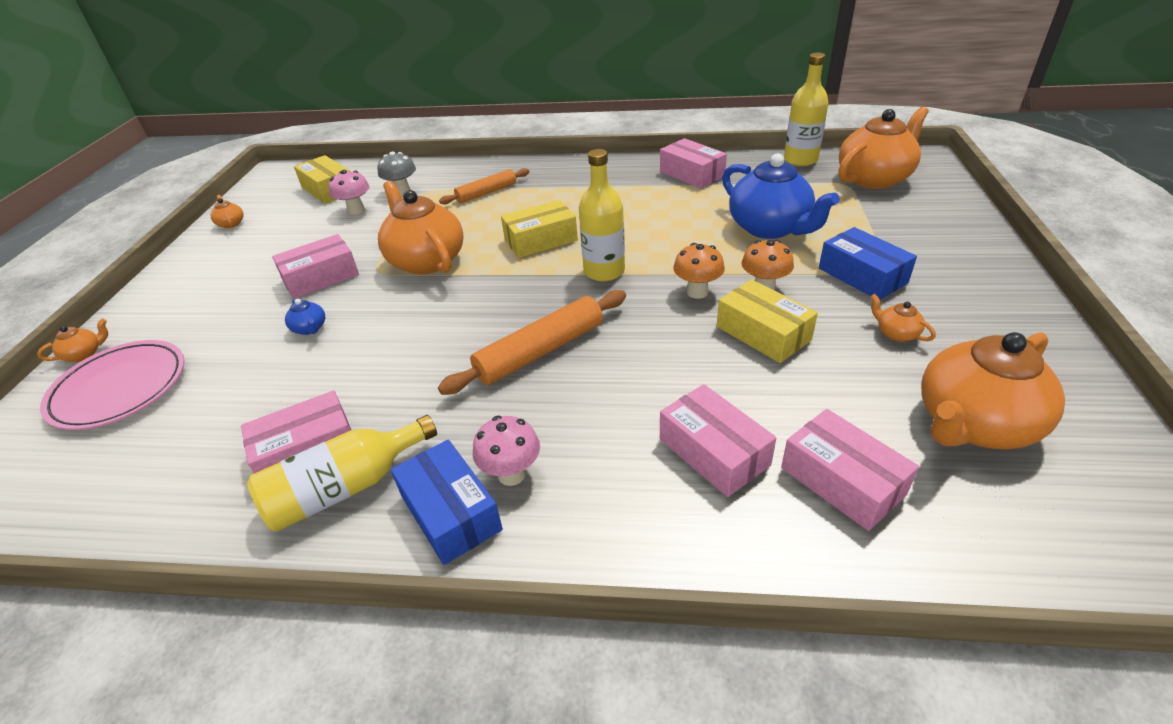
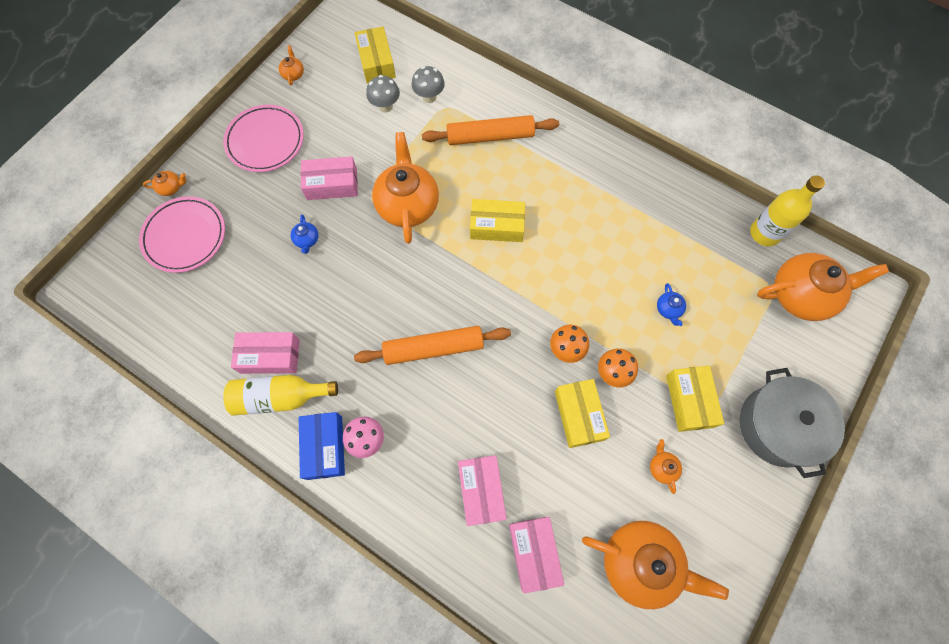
camera: 25 degrees right, 30 degrees up
pink mushroom [329,170,369,215] -> grey mushroom [366,75,400,113]
orange rolling pin [439,168,529,205] -> orange rolling pin [422,115,559,145], size x1.55
yellow bottle [579,149,625,282] -> none
pink box [660,138,727,189] -> none
blue teapot [722,153,840,239] -> blue teapot [657,283,686,326], size x0.41
blue box [819,227,917,299] -> yellow box [666,366,724,432]
orange teapot [921,332,1065,449] -> orange teapot turned 150 degrees counterclockwise [582,521,729,609]
none -> pink plate [223,105,304,172]
none -> grey pot [740,368,845,478]

